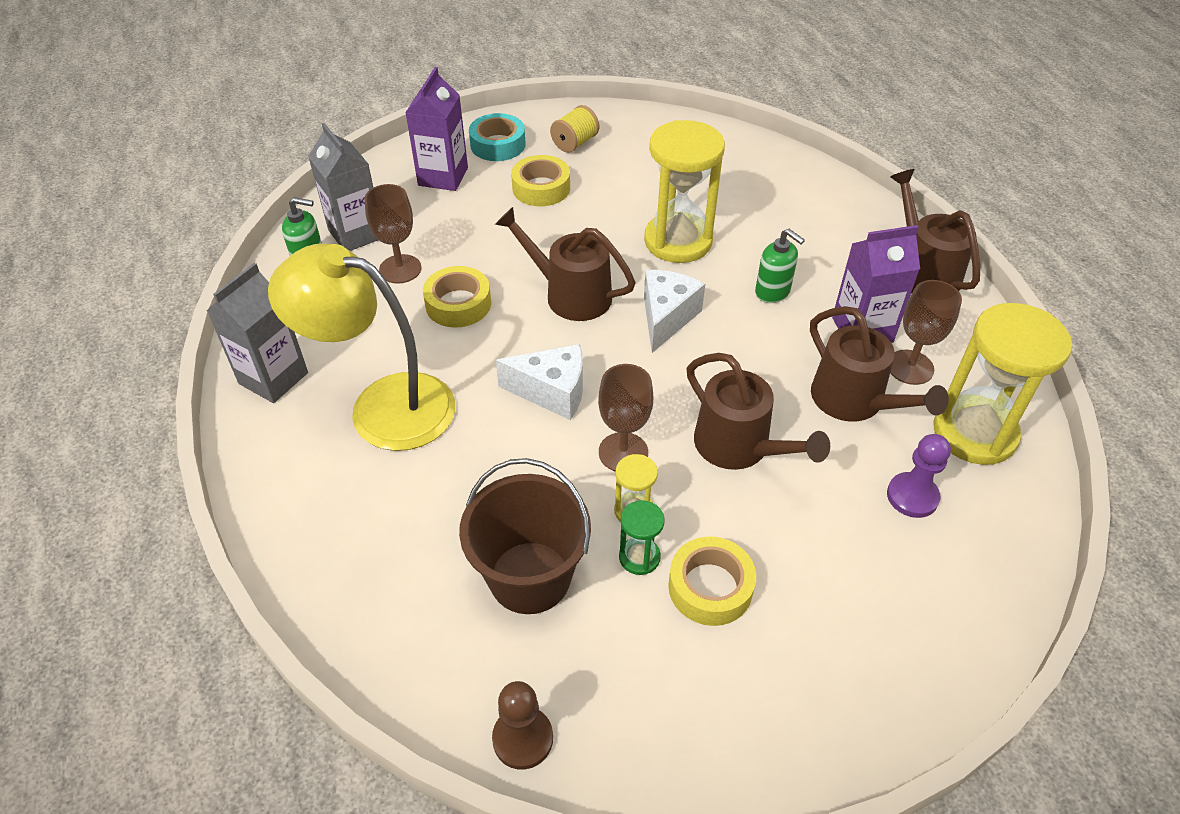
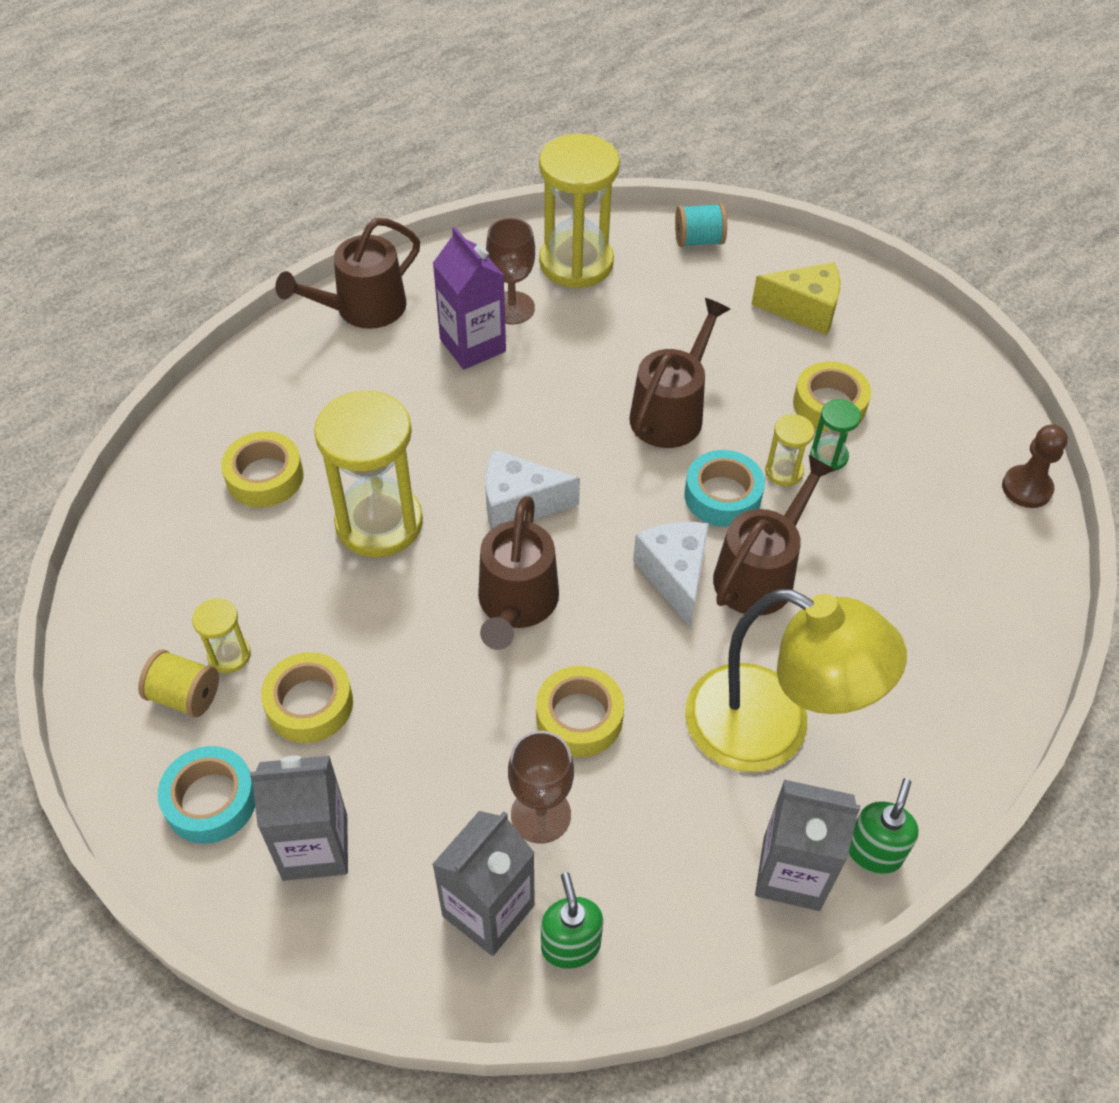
camera: 110 degrees left, 5 degrees up
yellow lamp [268,243,455,451] -> yellow lamp turned 60 degrees counterclockwise [685,589,907,772]
purple carton [405,67,468,191] -> grey carton [250,755,348,881]
brown bucket [459,458,591,614] -> none
brown goblet [598,364,653,472] -> turquoise tape [684,450,765,527]
green soap dispenser [755,229,805,303] -> green soap dispenser moved to [849,778,919,874]
brown watering can [810,306,949,421] -> brown watering can moved to [713,455,836,616]
purple pawn [887,434,951,518] -> none
none -> yellow hourglass [192,598,251,673]
none -> yellow tape [221,431,304,508]
none -> turquoise spool [675,203,727,247]
none -> yellow cheese [751,262,840,335]

